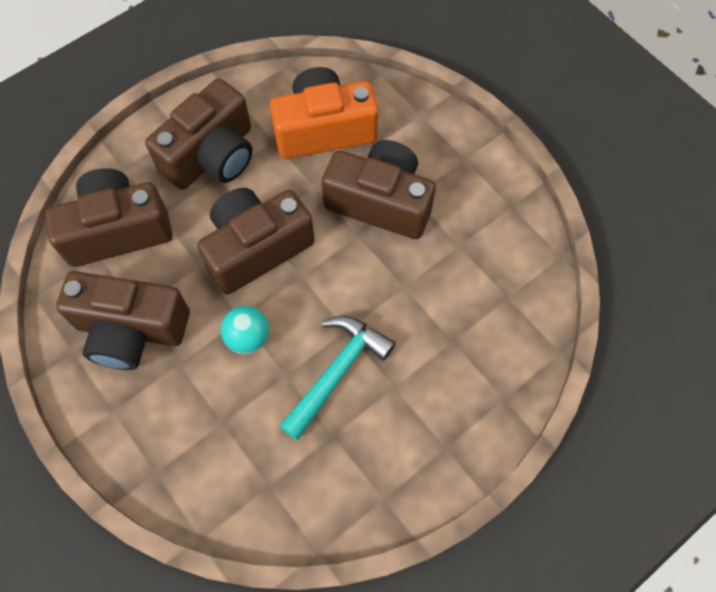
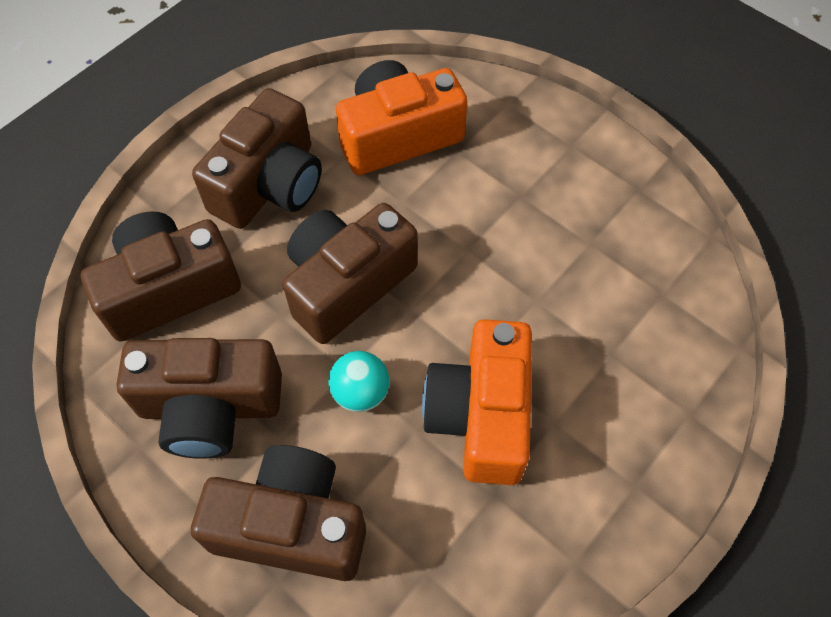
camera: 10 degrees left, 5 degrees down
turquoise hammer [279,316,396,440] -> orange camera [422,319,532,485]
brown camera [322,140,436,239] -> brown camera moved to [191,445,366,581]

